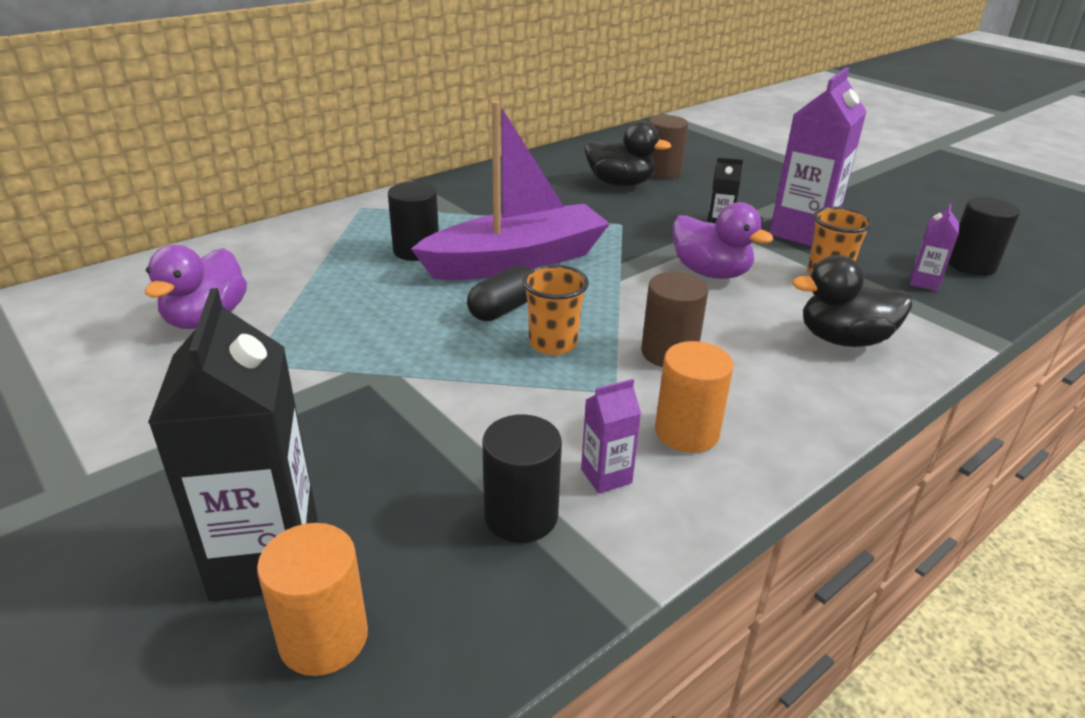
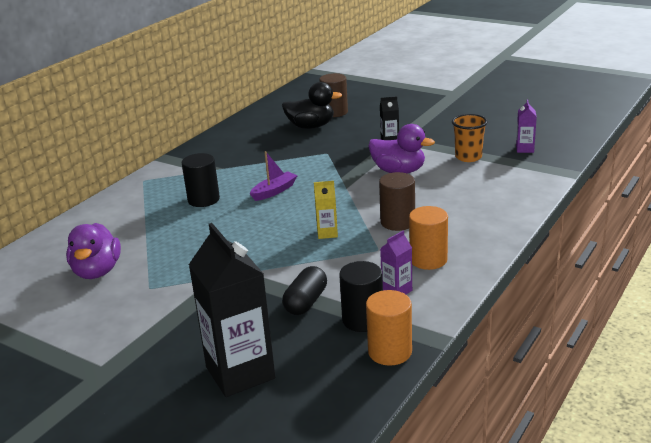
camera: 15 degrees left, 5 degrees down
orange cylinder [257,523,368,676] -> orange cylinder moved to [366,290,412,366]
purple boat [411,101,610,280] -> purple boat [250,151,298,201], size x0.42
black capsule [467,265,531,321] -> black capsule moved to [282,266,327,315]
orange cup [522,264,589,355] -> yellow carton [314,181,338,239]
purple carton [770,67,867,246] -> none
black duck [792,255,912,347] -> none
black cylinder [948,197,1020,276] -> none

